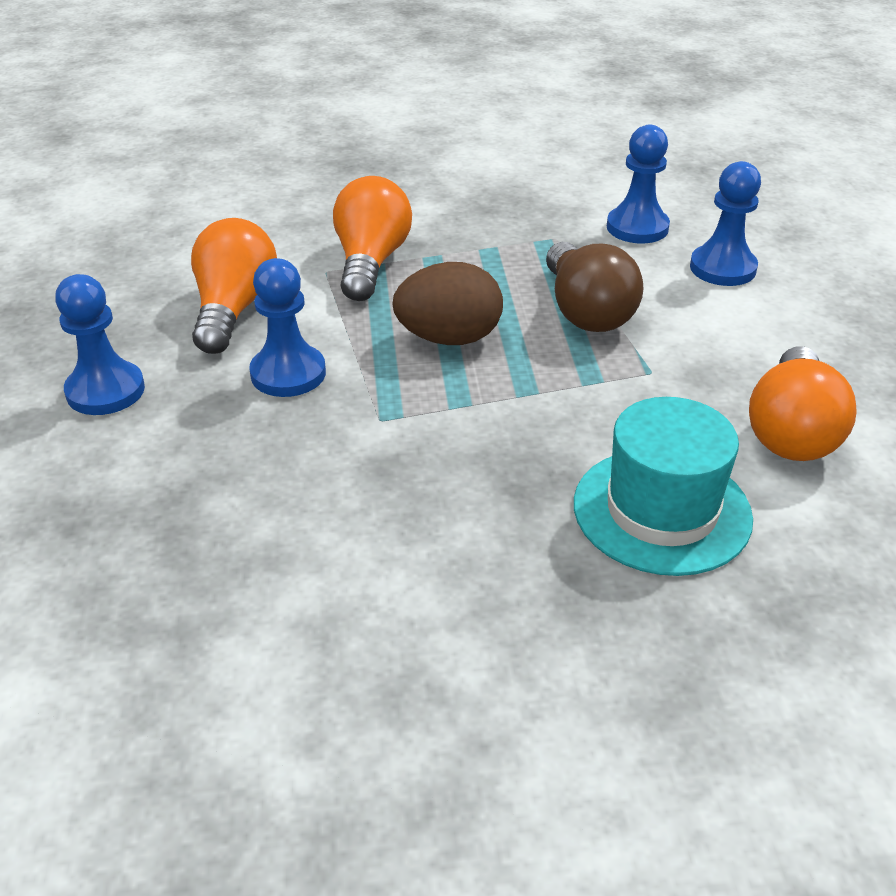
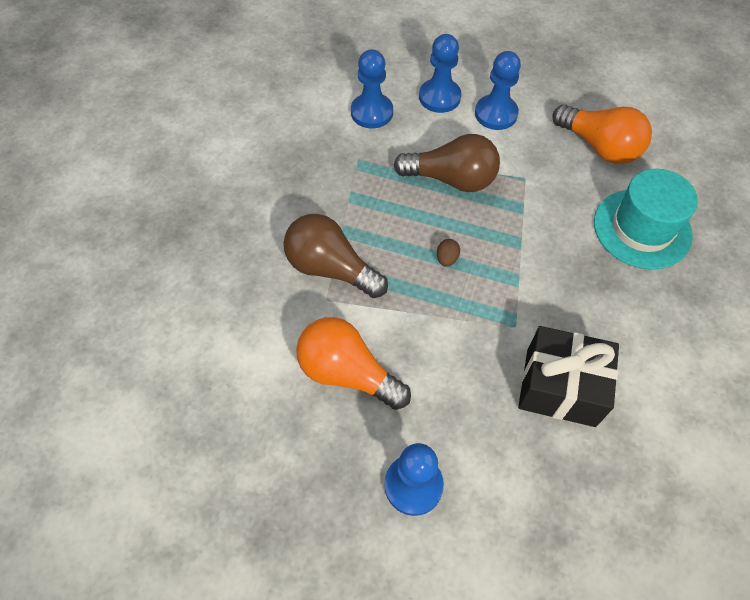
camera: 65 degrees left, 20 degrees up
blue pawn [249,258,326,397] -> blue pawn moved to [475,51,521,130]
orange light bulb [333,176,412,301] -> brown light bulb [284,214,388,298]
brown egg [392,262,503,345] -> brown egg [437,239,460,267], size x0.41
none -> black gift [518,326,619,427]

